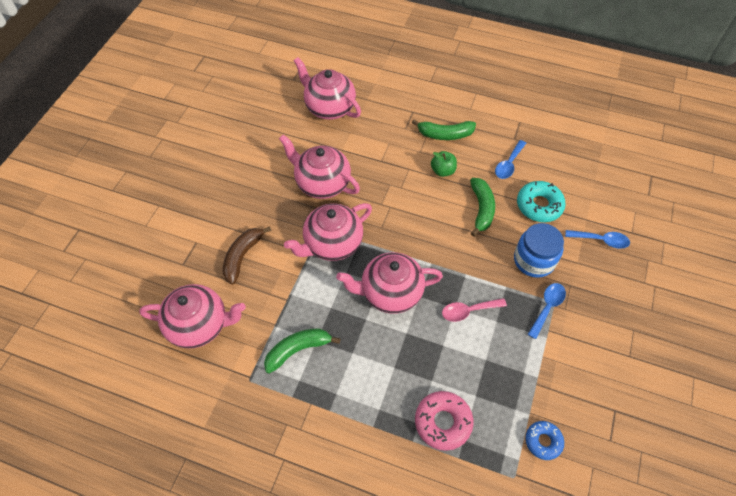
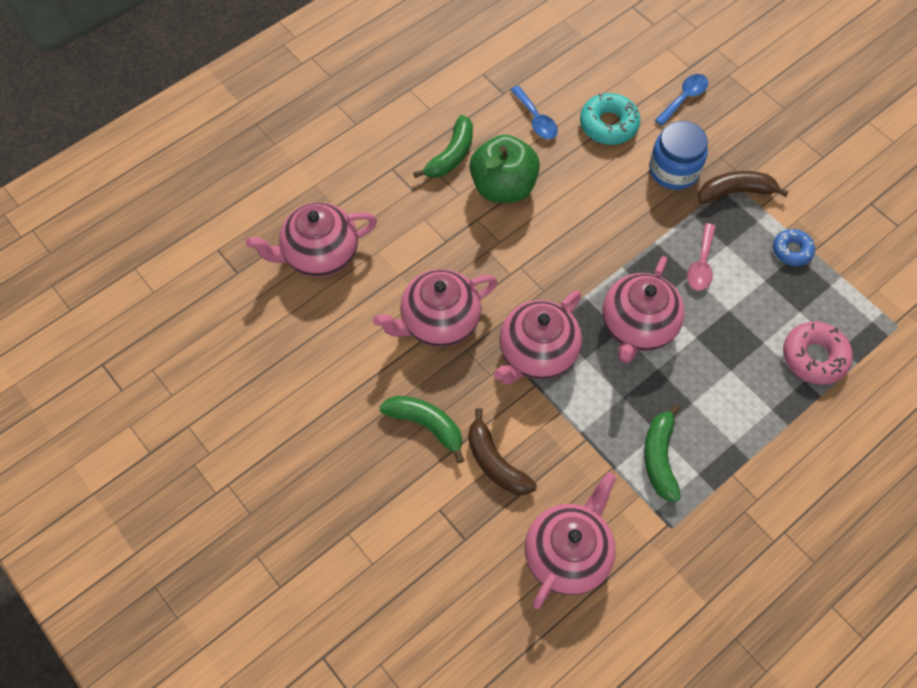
camera: 60 degrees left, 5 degrees up
pink teapot [284,203,372,261] -> pink teapot turned 45 degrees clockwise [494,291,582,384]
green apple [431,151,457,177] -> green apple [469,134,540,203], size x1.95
green banana [470,178,495,237] -> green banana moved to [379,396,464,463]
blue donut [525,421,564,460] -> blue donut moved to [773,229,815,266]
blue spoon [527,283,566,339] -> brown banana [698,171,789,204]

